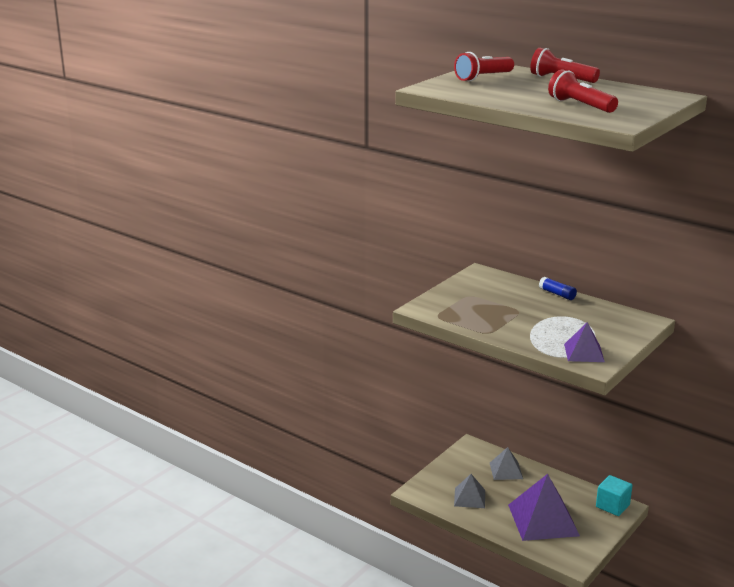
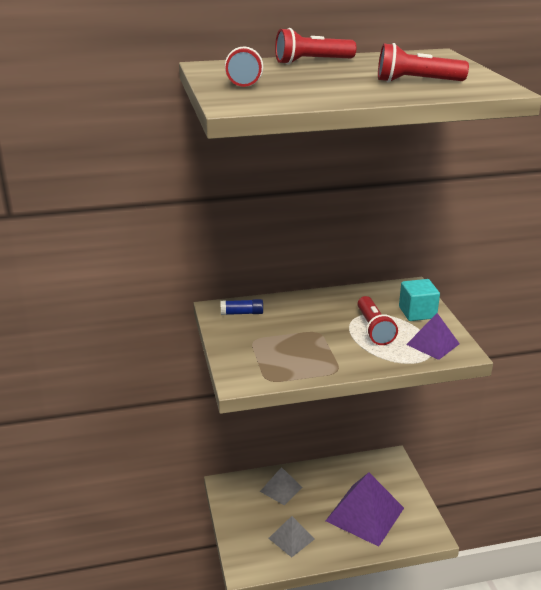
camera: 50 degrees left, 5 degrees up
blue glue stick [539,277,577,300] -> blue glue stick moved to [221,299,263,315]
turquoise cube [596,475,633,516] -> turquoise cube moved to [399,279,440,321]
none -> red flashlight [358,296,398,345]

